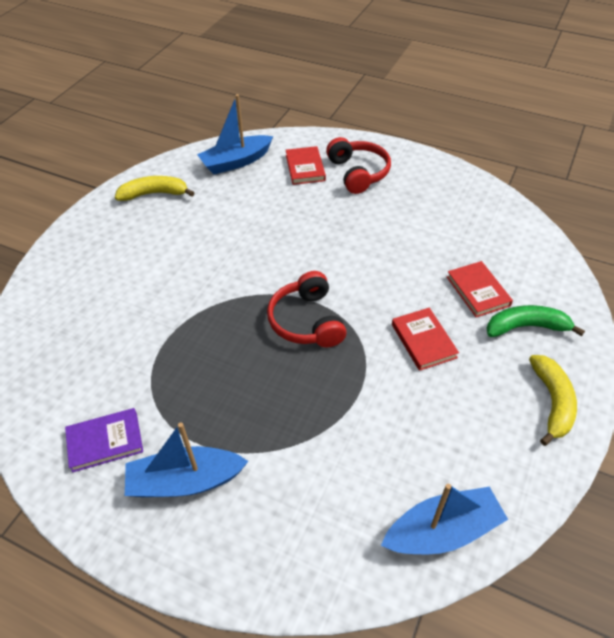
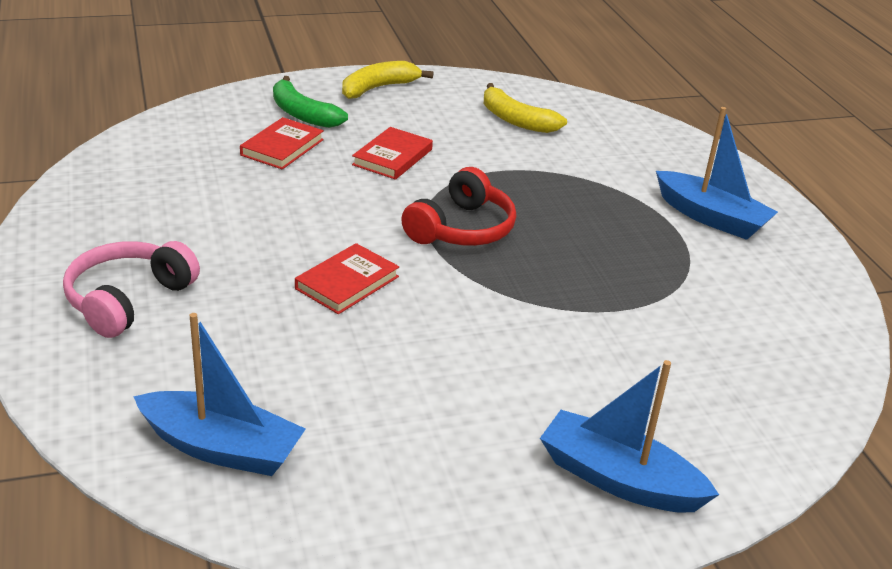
camera: 135 degrees left, 15 degrees down
purple book [65,408,143,473] -> none
yellow banana [115,176,194,201] -> yellow banana moved to [484,83,567,133]
red book [286,146,326,185] -> red book moved to [295,243,399,314]
red headphones [326,137,391,194] -> pink headphones [63,241,200,338]
blue boat [381,484,508,554] -> blue boat moved to [540,360,719,513]

